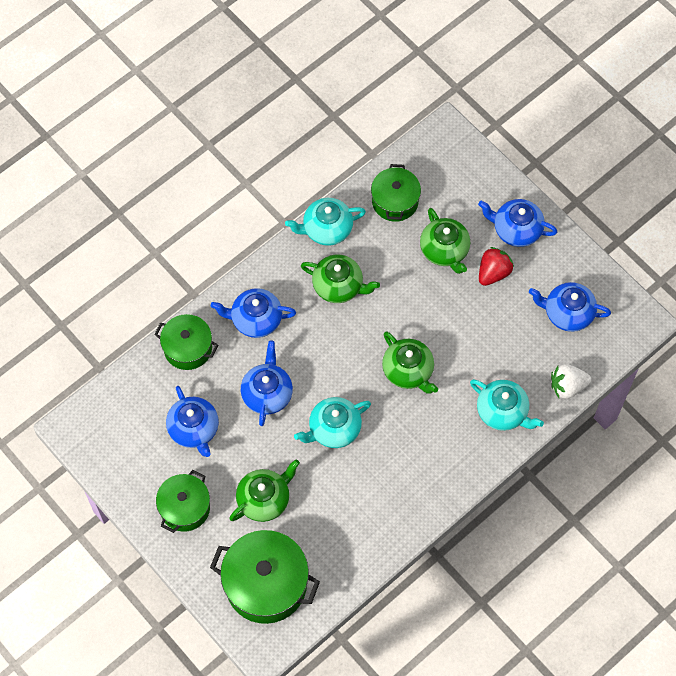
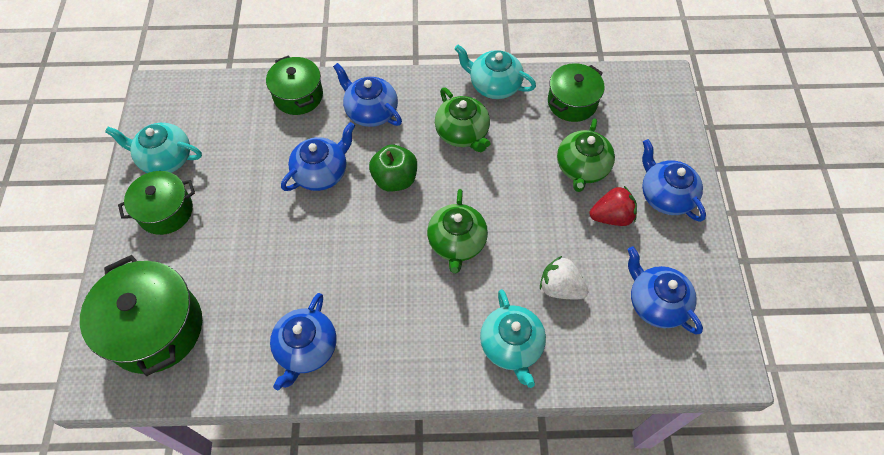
camera: 40 degrees right, 5 degrees down
blue teapot [166,386,219,457] -> blue teapot moved to [270,293,336,390]
green teapot [229,459,300,522] -> none
turquoise teapot [294,397,371,448] -> turquoise teapot moved to [105,123,202,173]
white strawberry [551,364,591,399] -> white strawberry moved to [540,256,589,299]
none -> green apple [369,145,417,192]

